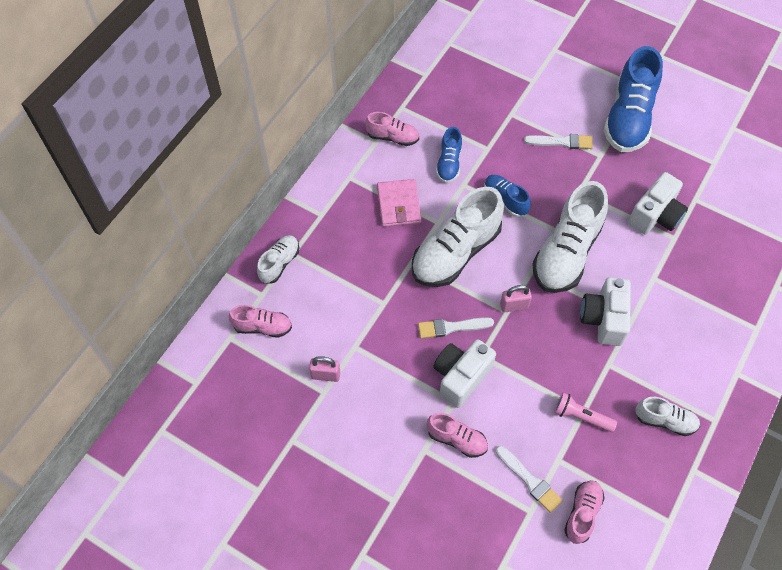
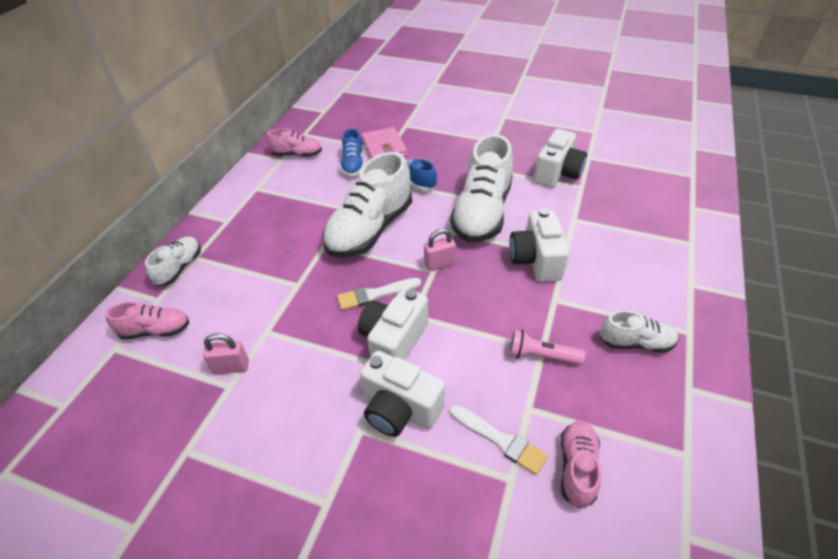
camera: 10 degrees left, 15 degrees down
pink wallet [377,179,421,227] -> pink wallet moved to [361,127,407,159]
pink shoe [427,413,488,458] -> white camera [360,351,445,437]
white brush [524,134,593,149] -> none
blue shoe [603,46,663,152] -> none

